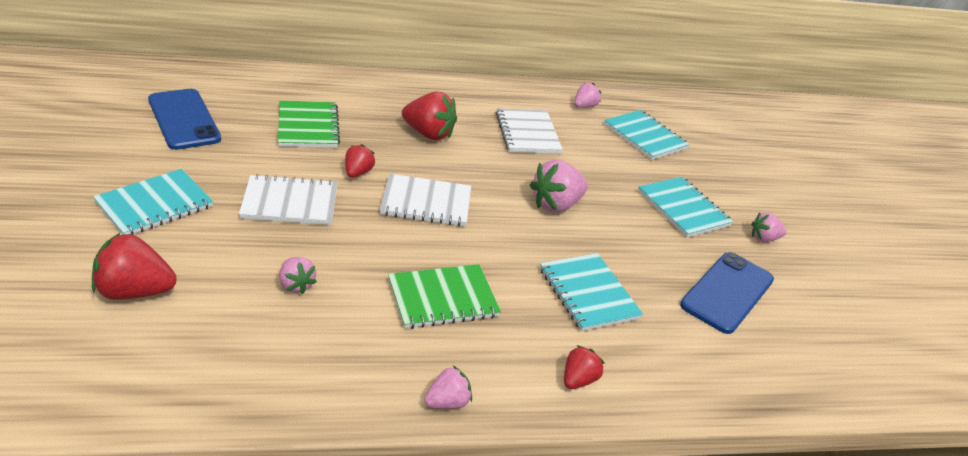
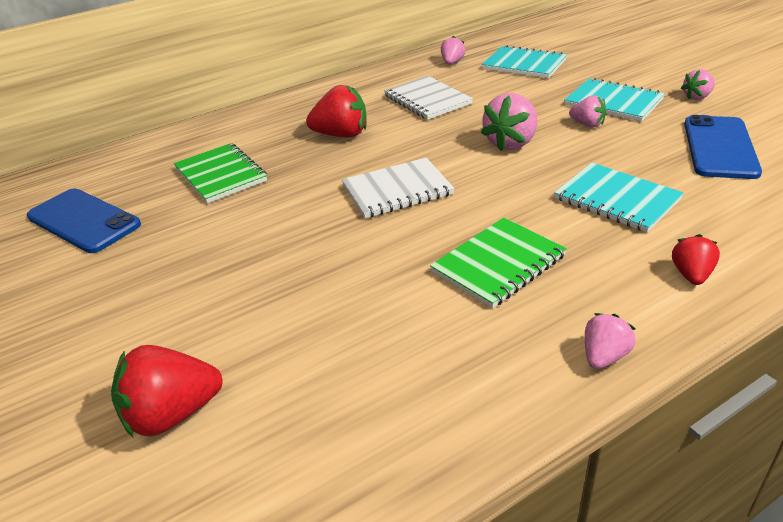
camera: 15 degrees left, 0 degrees up
turquoise notebook [93,169,213,235] -> none
white notebook [239,174,338,225] -> none
pink strawberry [279,257,317,294] -> pink strawberry moved to [569,95,606,127]
red strawberry [345,144,375,178] -> none

